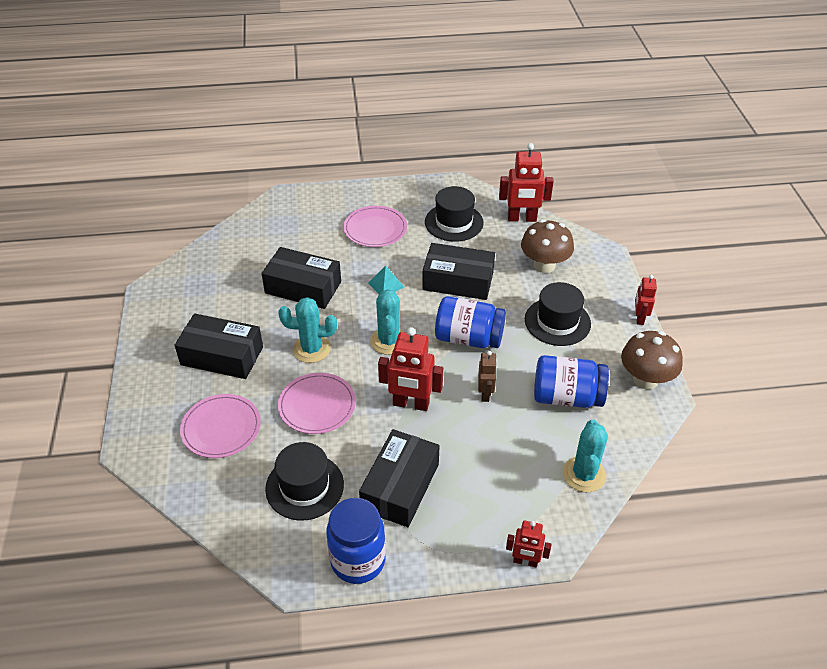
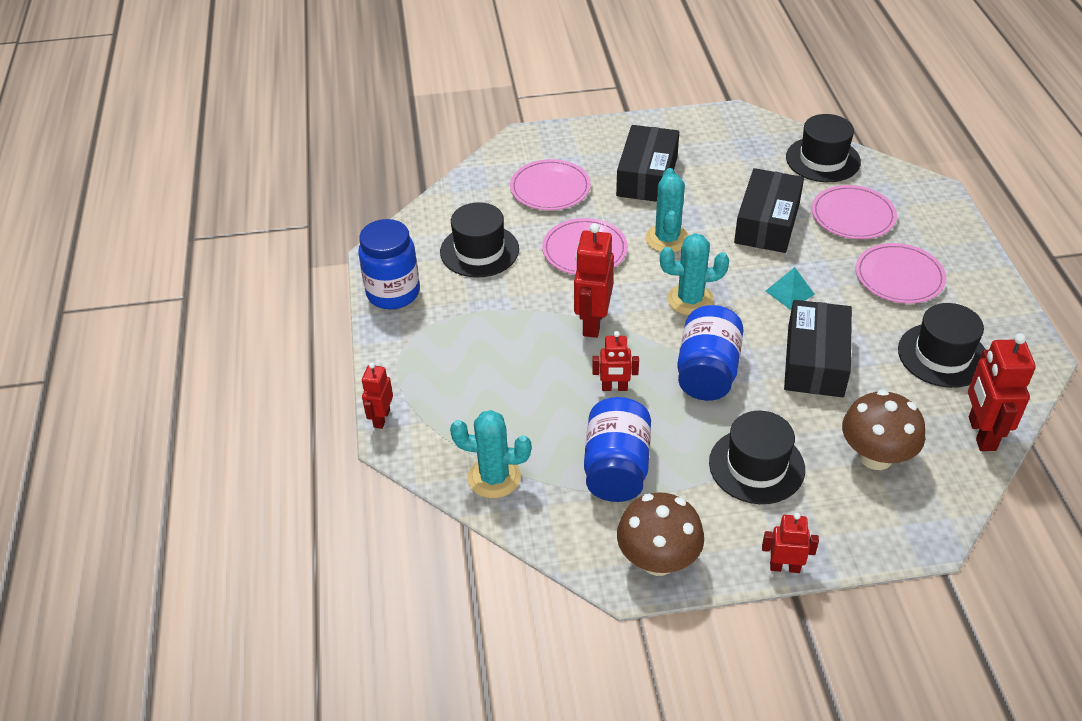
camera: 90 degrees right, 0 degrees up
black box [359,429,440,527] -> none
brown robot [478,351,497,402] -> red robot [592,331,639,391]
none -> black hat [786,114,861,182]
none -> pink plate [811,185,897,239]

